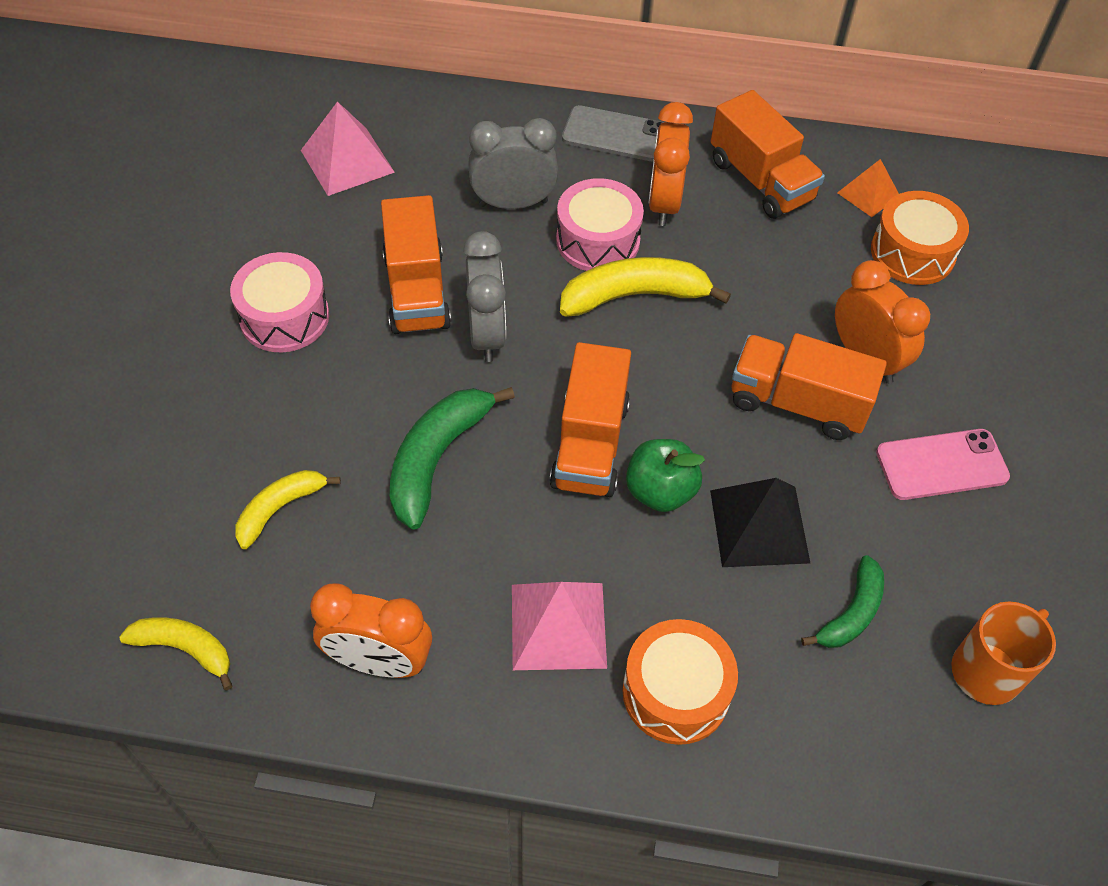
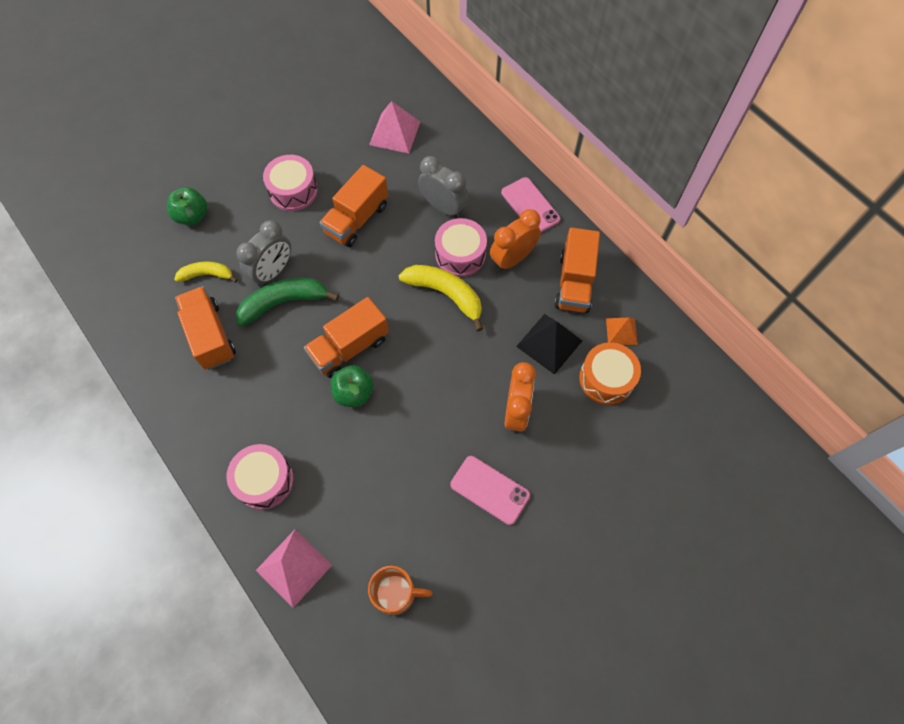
camera: 45 degrees right, 10 degrees up
yellow banana [119,617,232,690] -> none
orange clock [310,583,432,678] -> none
grey clock [463,231,506,362] -> grey clock moved to [236,220,291,286]
pink pyramid [512,582,607,670] -> pink pyramid moved to [256,530,332,608]
grey phone [562,105,664,161] -> pink phone [501,177,560,232]
orange drum [622,619,738,745] -> pink drum [227,444,294,510]
black pyramid [710,478,810,567] -> black pyramid moved to [516,314,582,375]
orange truck [732,333,887,440] -> orange truck moved to [175,286,236,369]
green banana [801,555,884,648] -> none
none -> green apple [167,187,207,225]

